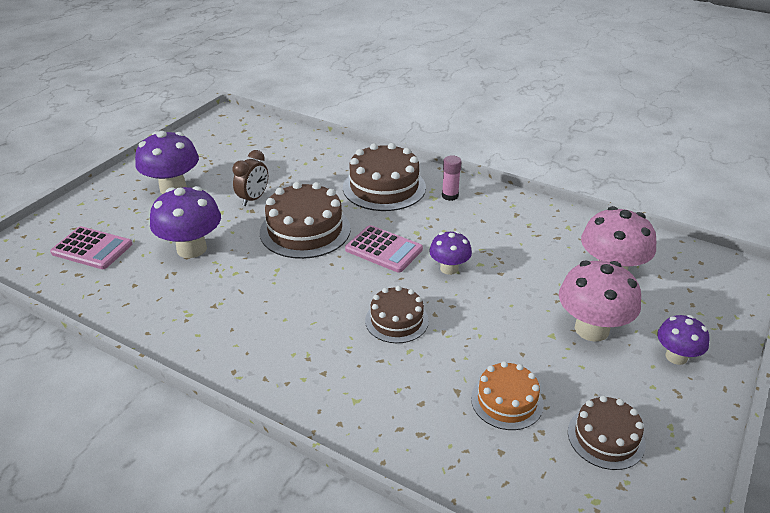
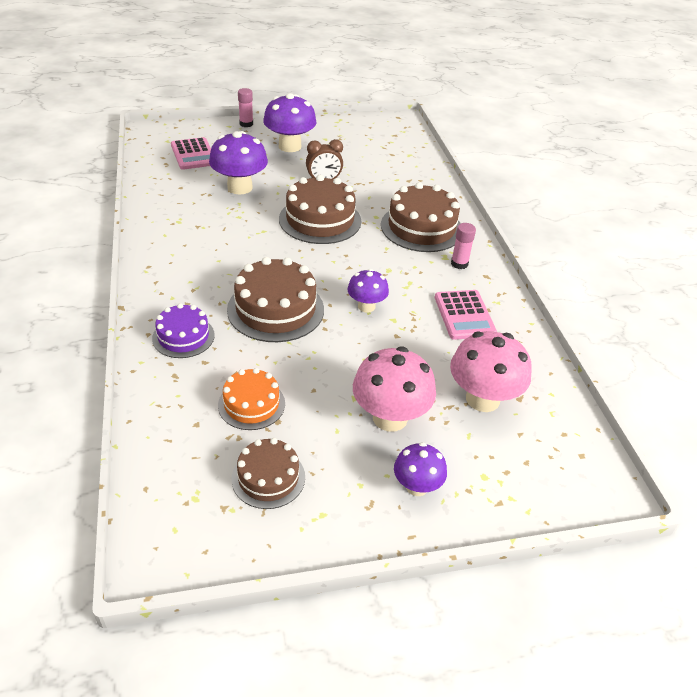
camera: 45 degrees right, 5 degrees up
pink calculator [345,225,423,273] -> pink calculator moved to [435,290,497,340]
brown cake [365,286,429,343] -> brown cake [227,257,324,342], size x1.67
none -> purple cake [152,303,215,358]
none -> pink glue stick [238,88,253,127]

